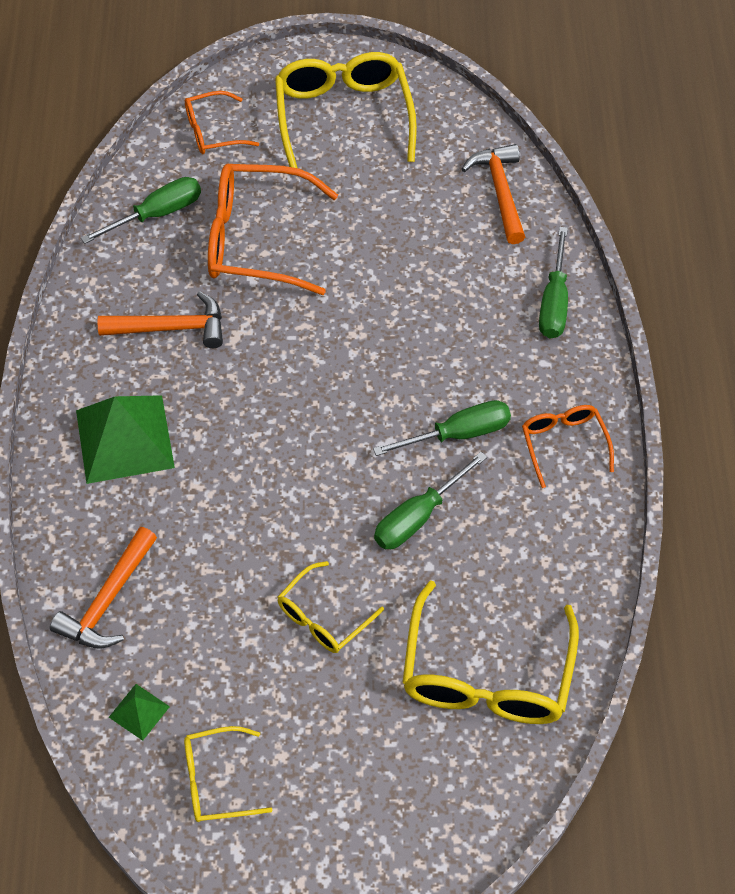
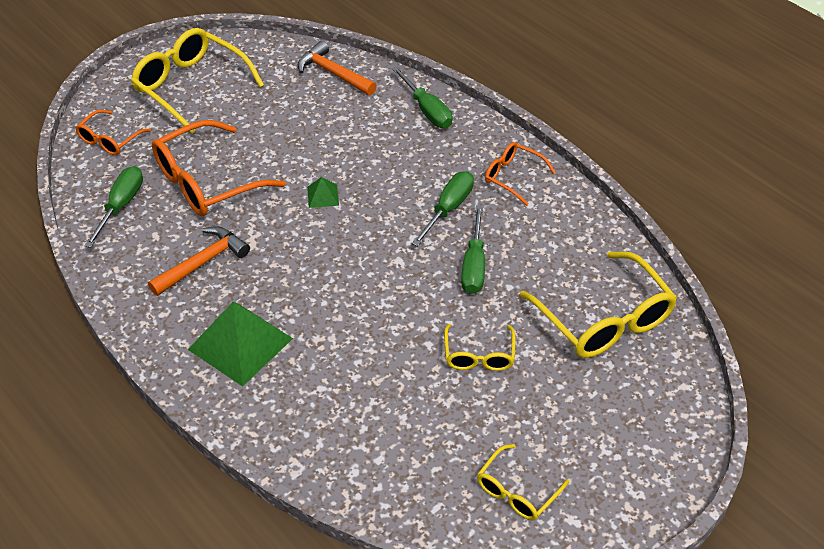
camera: 40 degrees left, 10 degrees down
orange hammer [50,527,157,649] -> none
green pyramid [109,684,170,741] -> green pyramid moved to [307,177,339,208]

